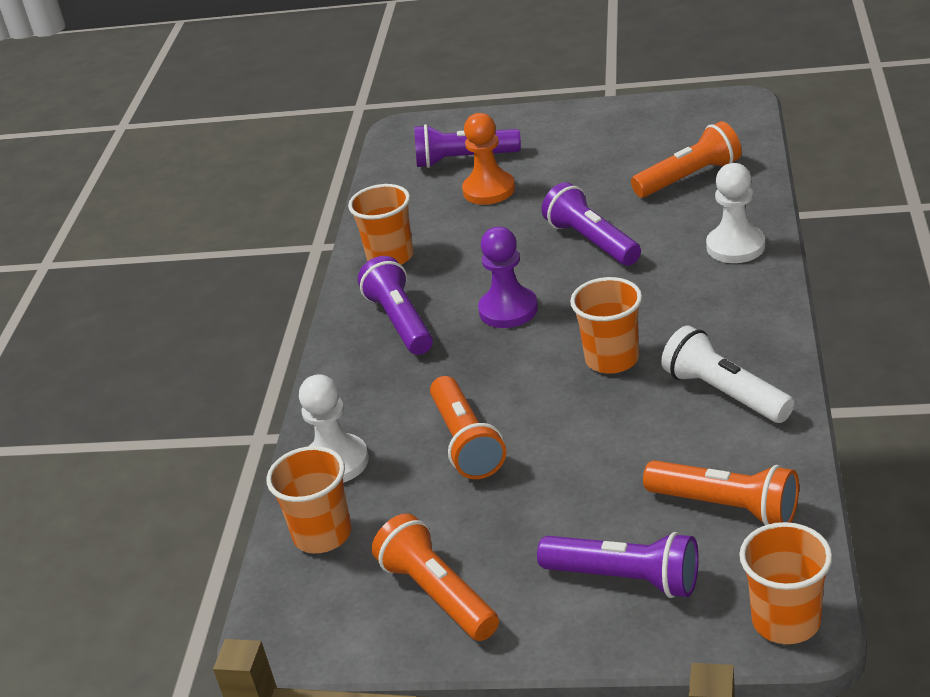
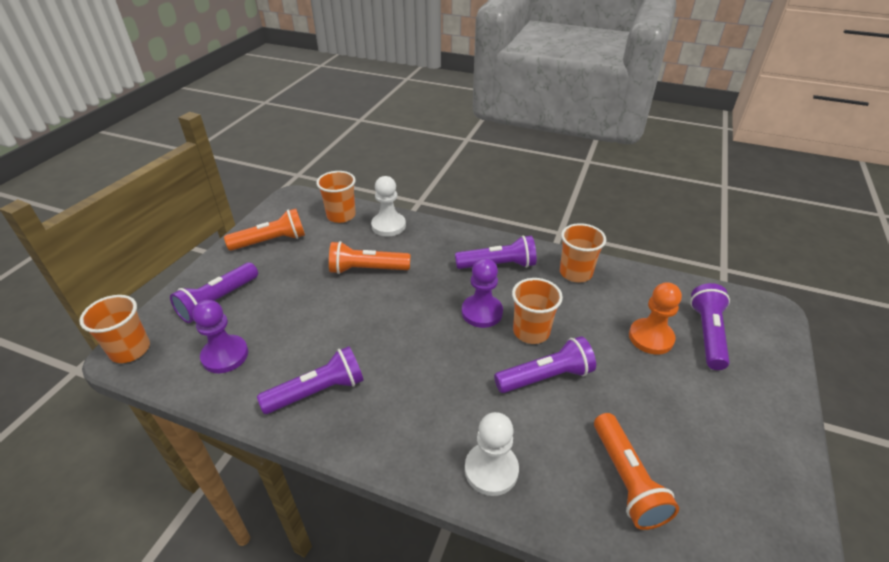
camera: 100 degrees right, 5 degrees up
orange cup [570,277,642,374] -> orange cup moved to [512,278,563,344]
orange flashlight [643,460,799,525] -> purple pawn [192,300,248,373]
white flashlight [661,326,794,423] -> purple flashlight [257,346,364,414]

